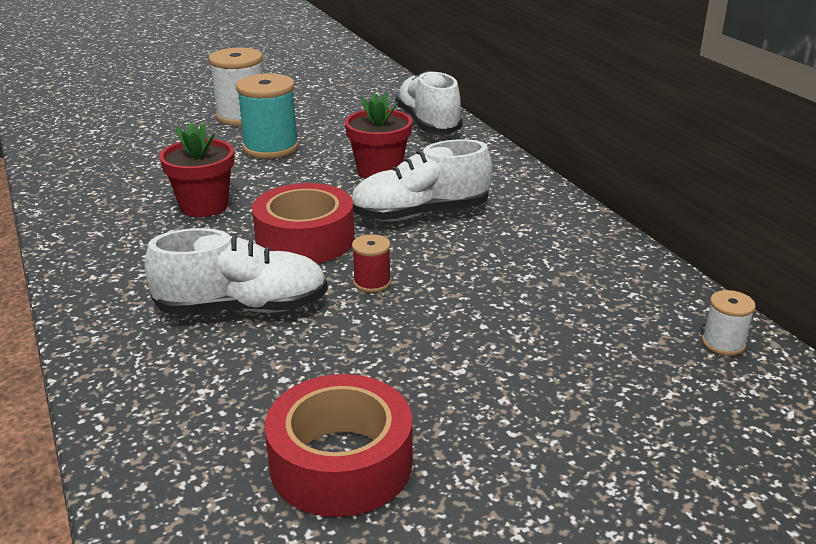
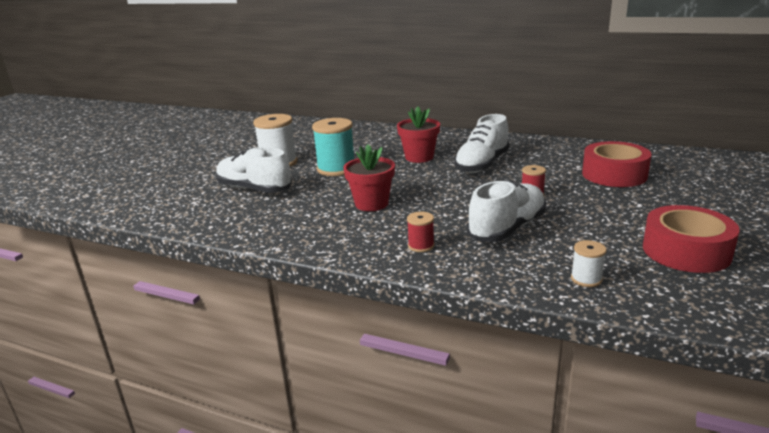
camera: 40 degrees left, 5 degrees down
red tape [252,183,355,263] -> red tape moved to [582,141,652,187]
white shoe [395,70,463,134] -> white shoe moved to [216,147,292,193]
white spool [702,290,756,356] -> white spool moved to [571,240,607,287]
none -> red spool [407,212,434,252]

